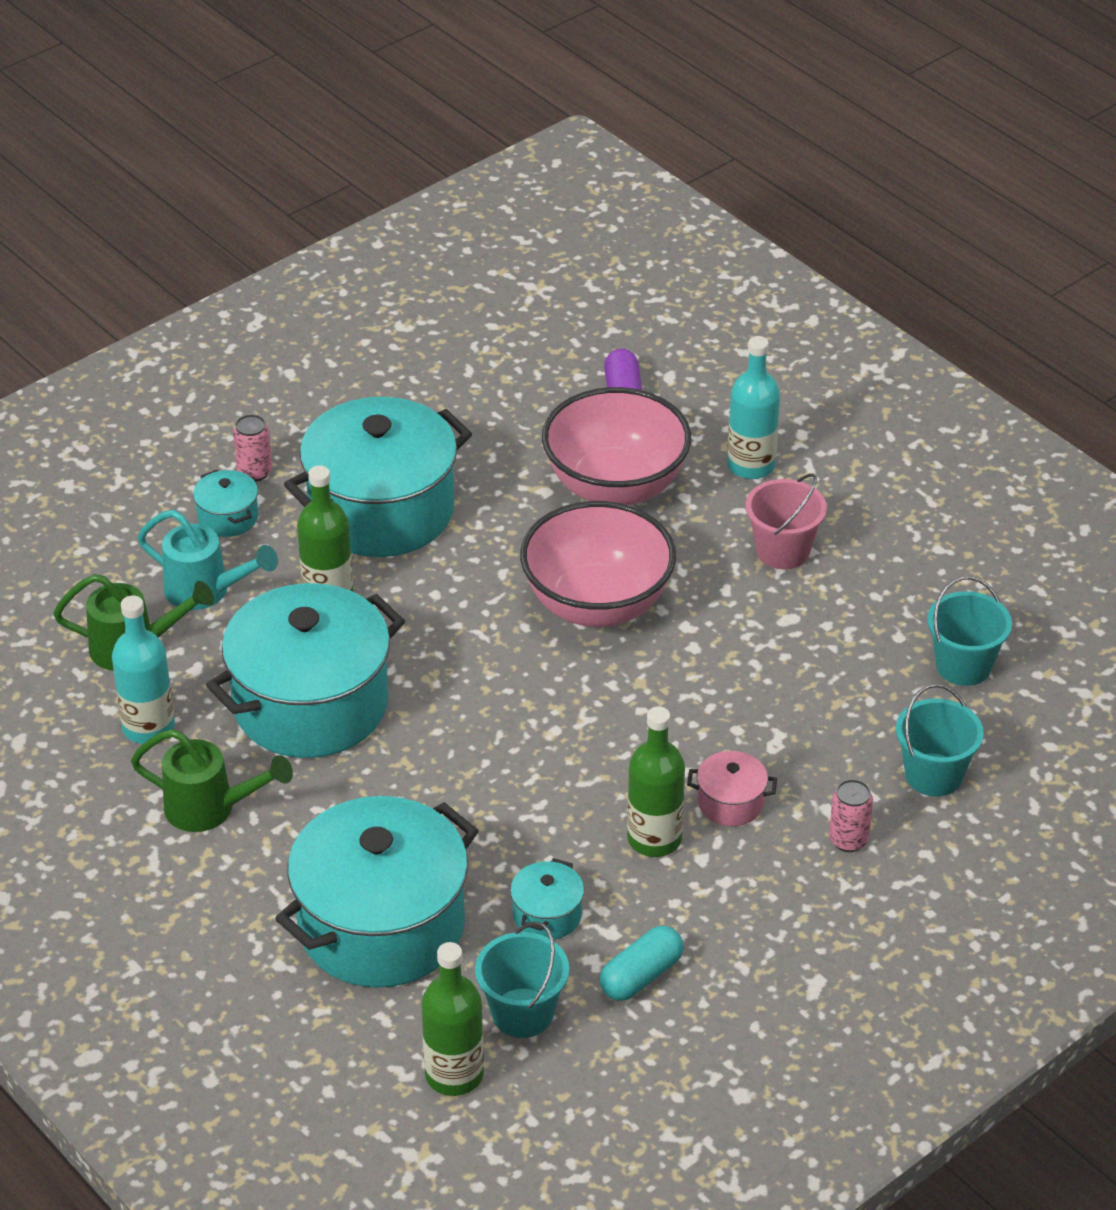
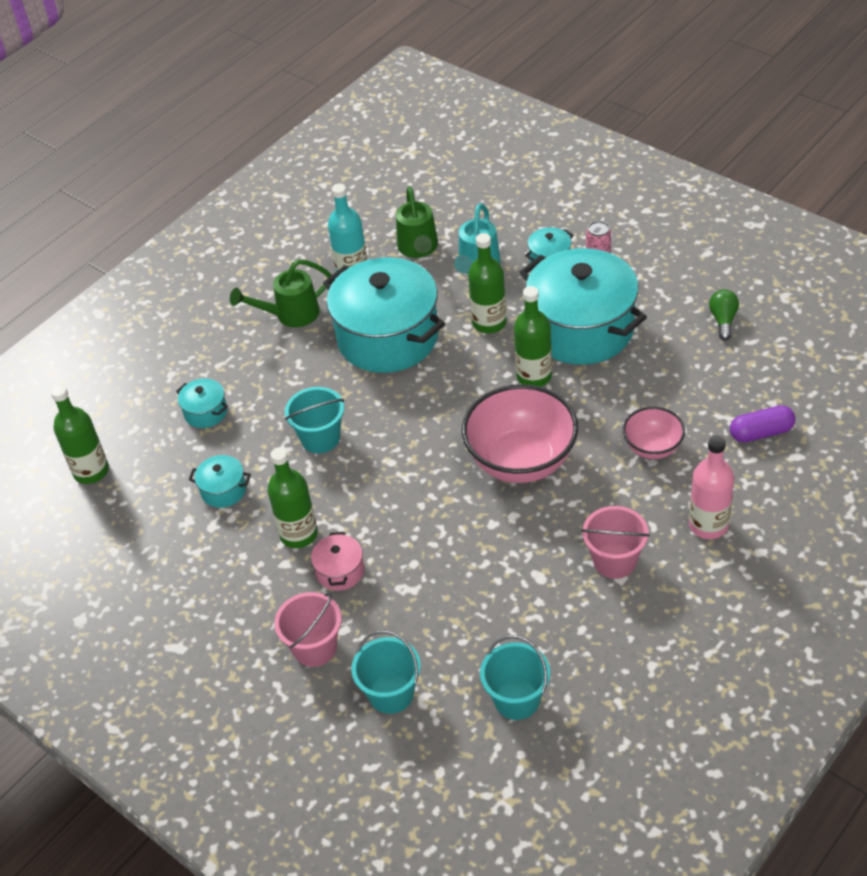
camera: 85 degrees right, 5 degrees up
green watering can [131,729,293,832] -> green watering can turned 60 degrees clockwise [230,259,332,327]
turquoise pot [275,796,479,988] -> turquoise pot [176,378,228,428], size x0.42
turquoise bucket [475,921,569,1038] -> turquoise bucket moved to [285,387,344,454]
pink bowl [542,387,691,505] -> pink bowl [623,407,685,459], size x0.54
turquoise capsule [600,926,683,1001] -> none
turquoise bottle [727,336,780,479] -> pink bottle [689,435,734,539]
pink can [829,779,873,852] -> pink bucket [274,592,342,667]
none -> green bottle [514,286,552,387]
none -> green light bulb [709,289,739,340]

